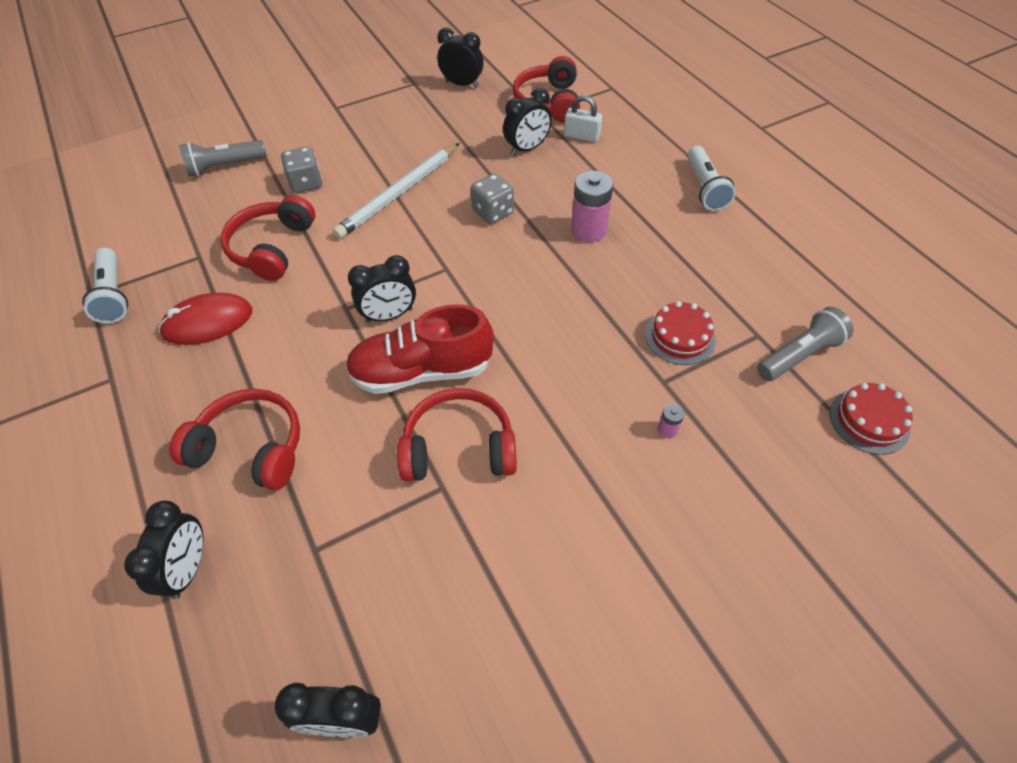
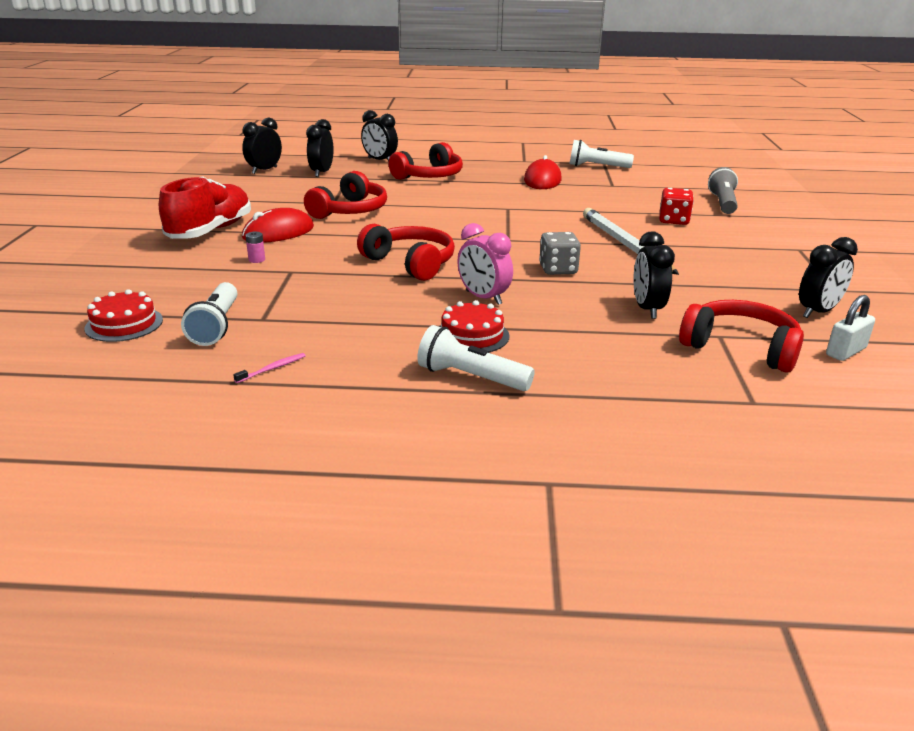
camera: 120 degrees right, 25 degrees down
red headphones [220,195,315,281] -> red headphones moved to [357,224,455,281]
grey dice [281,147,322,193] -> red dice [659,188,694,225]
red shoe [345,304,494,394] -> red shoe moved to [159,176,251,239]
black clock [348,255,416,323] -> black clock moved to [306,119,334,177]
white padlock [564,95,602,142] -> white padlock moved to [826,295,875,361]
pink battery [571,171,613,242] -> pink clock [457,223,513,305]
red cake [645,301,716,365] -> red cake moved to [440,300,509,353]
grey flashlight [757,307,854,381] -> white flashlight [181,282,237,346]
none -> pink toothbrush [233,353,306,383]
none -> red mouse [242,208,314,243]

